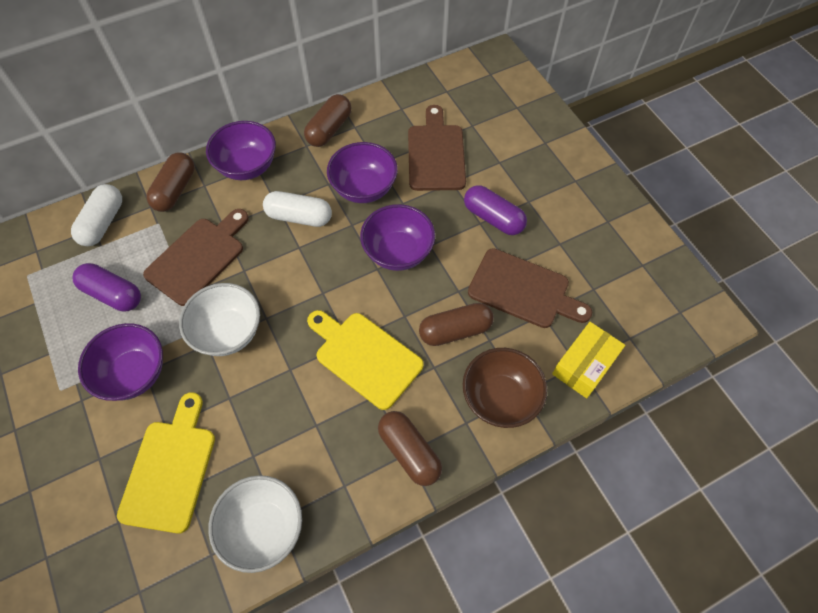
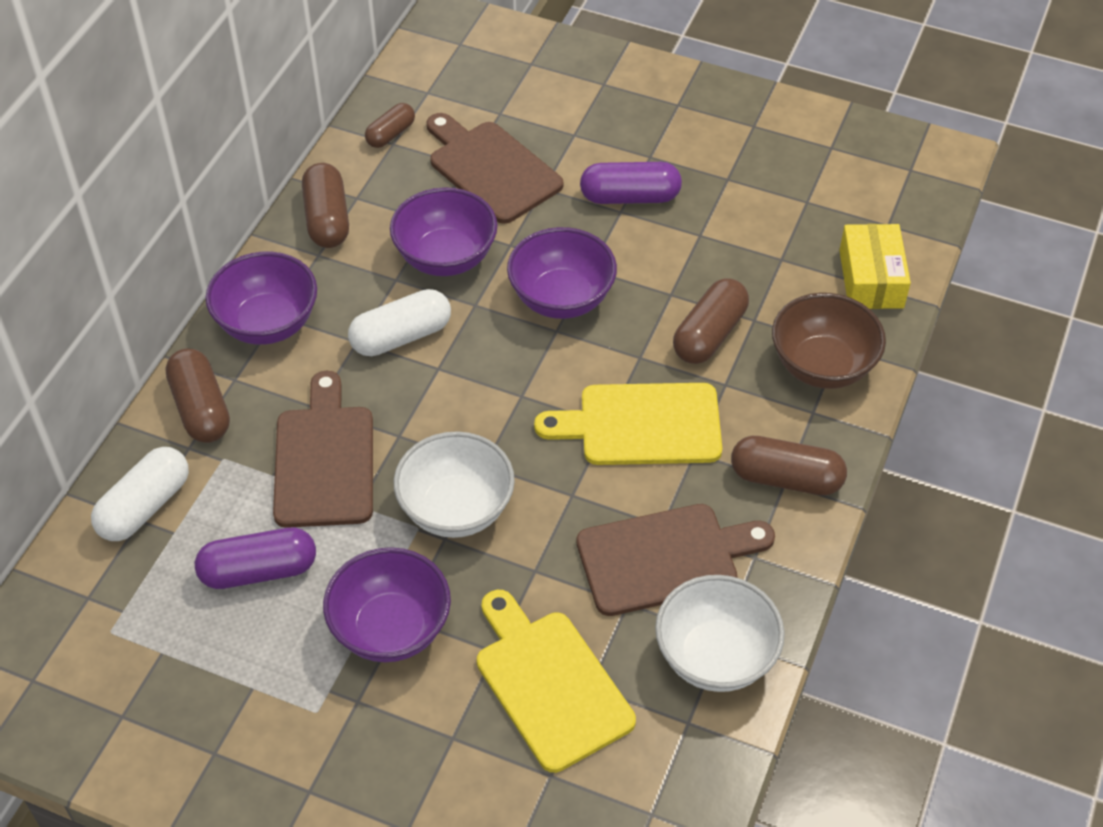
camera: 40 degrees left, 10 degrees down
white capsule [71,184,122,246] -> white capsule turned 60 degrees clockwise [91,447,189,541]
brown cutting board [468,248,592,328] -> brown cutting board moved to [576,504,775,616]
none -> brown capsule [365,103,415,148]

